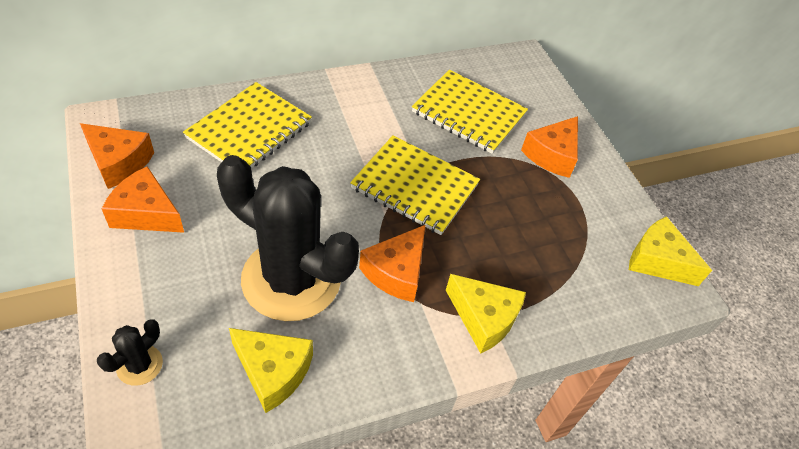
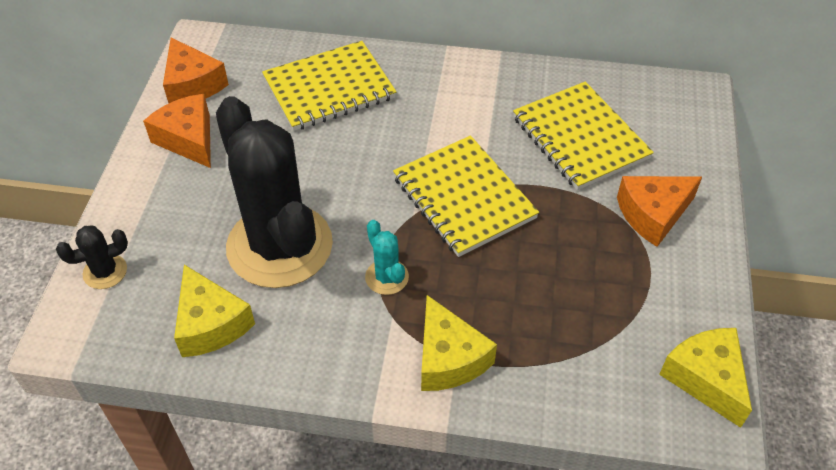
camera: 35 degrees right, 0 degrees up
orange cheese [359,225,425,302] -> turquoise cactus [365,220,409,295]

